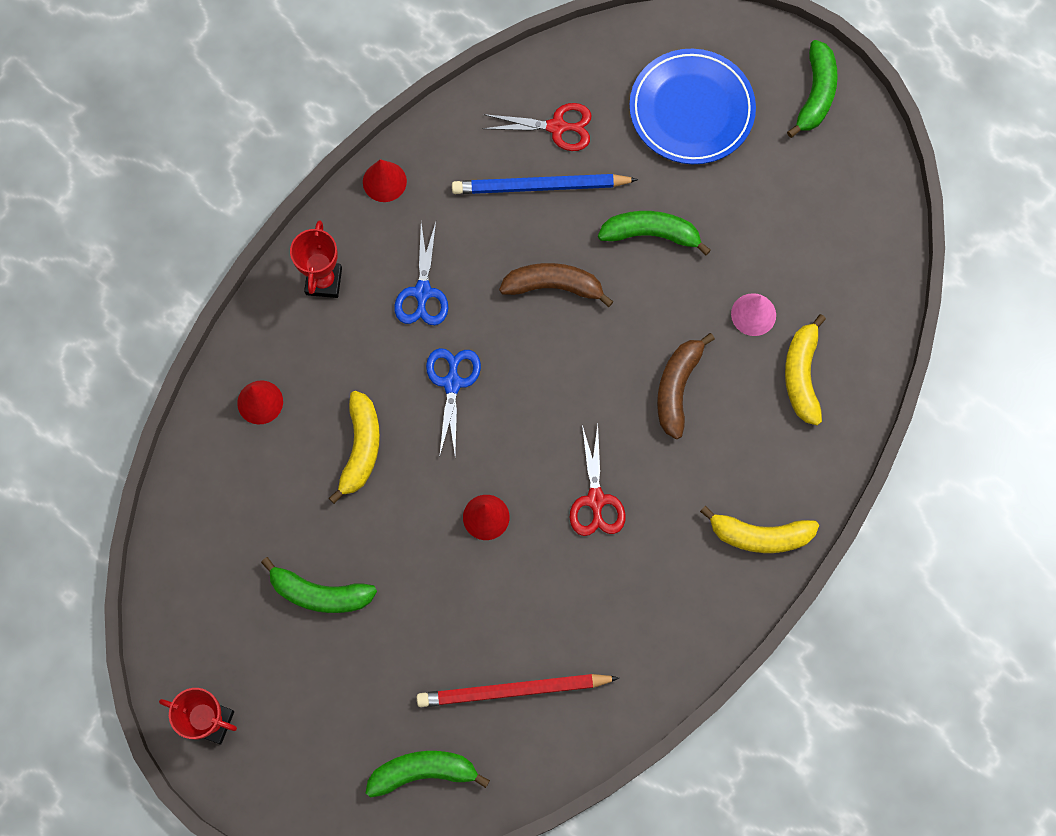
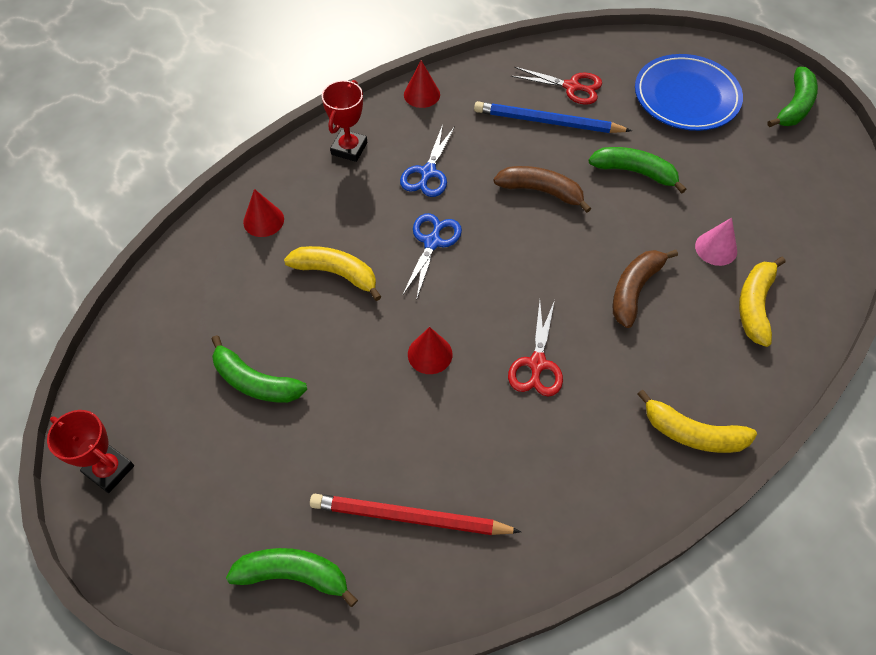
camera: 15 degrees right, 15 degrees down
yellow banana [329,391,380,504] -> yellow banana turned 90 degrees counterclockwise [284,246,382,301]

